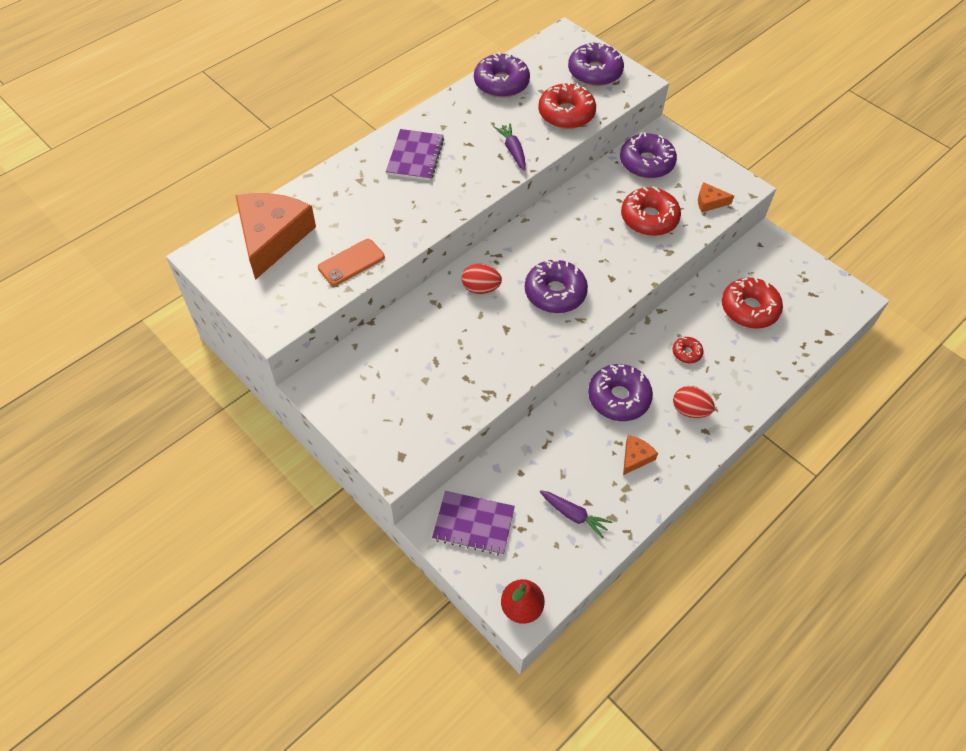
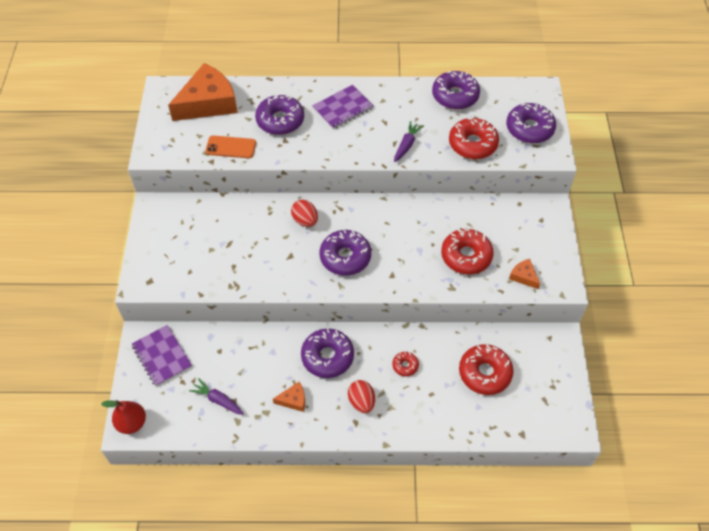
camera: 45 degrees right, 0 degrees up
purple carrot [540,490,612,539] -> purple carrot turned 135 degrees clockwise [189,378,244,415]
purple donut [620,132,677,178] -> purple donut moved to [255,94,304,135]

